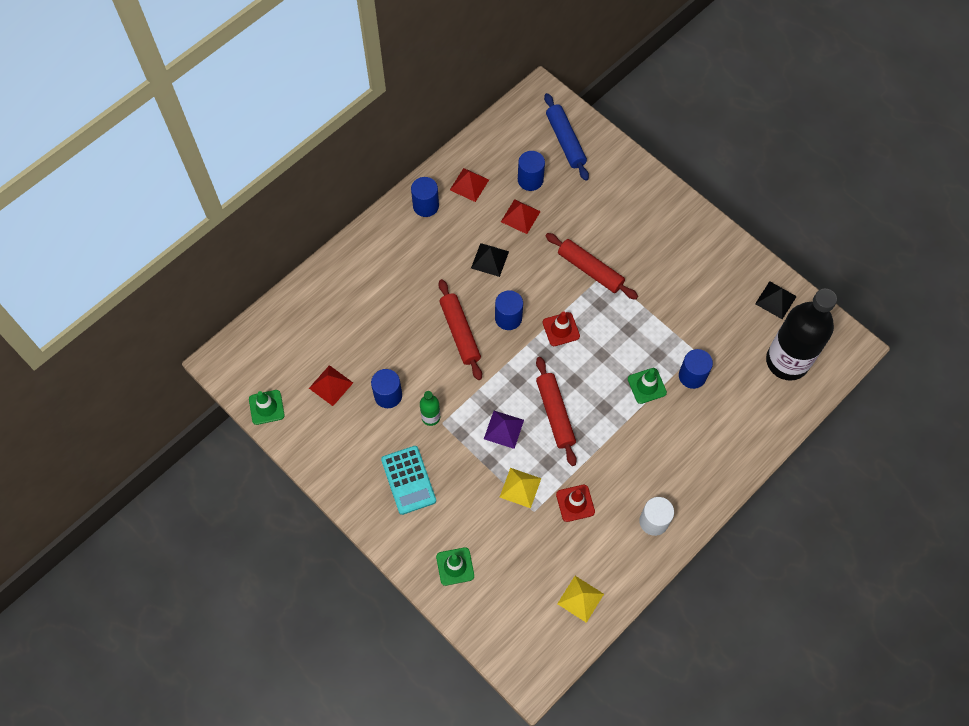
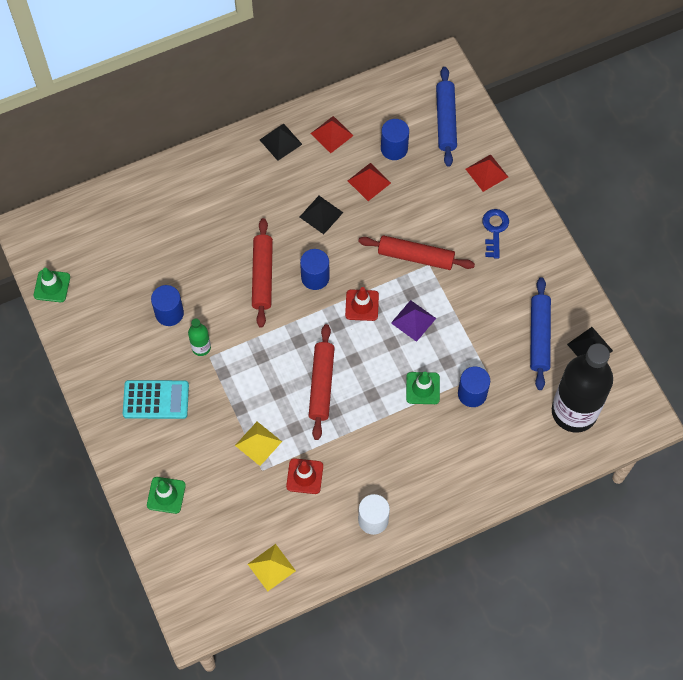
camera: 20 degrees right, 0 degrees up
red pyramid [309,365,353,406] -> red pyramid moved to [466,154,508,192]
turquoise calculator [381,446,436,515] -> turquoise calculator turned 90 degrees counterclockwise [123,380,189,419]
blue cylinder [411,177,439,217] -> black pyramid [260,124,302,161]
purple pyramid [484,411,524,449] -> purple pyramid moved to [391,300,436,342]
red rolling pin [546,233,638,300] -> red rolling pin turned 45 degrees counterclockwise [358,235,475,270]
none -> blue key [482,209,509,259]
none -> blue rolling pin [530,277,551,390]

